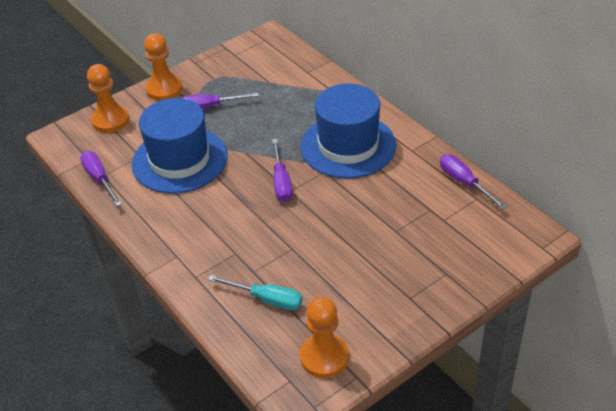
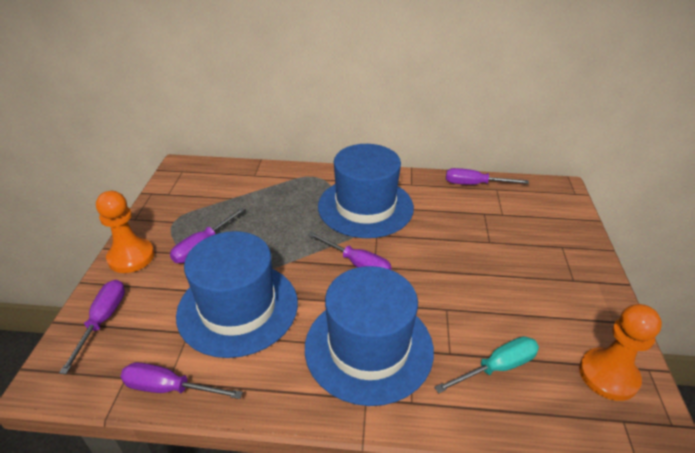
camera: 50 degrees left, 5 degrees down
orange pawn [87,64,129,133] -> purple screwdriver [59,280,125,374]
none -> blue hat [305,266,434,406]

